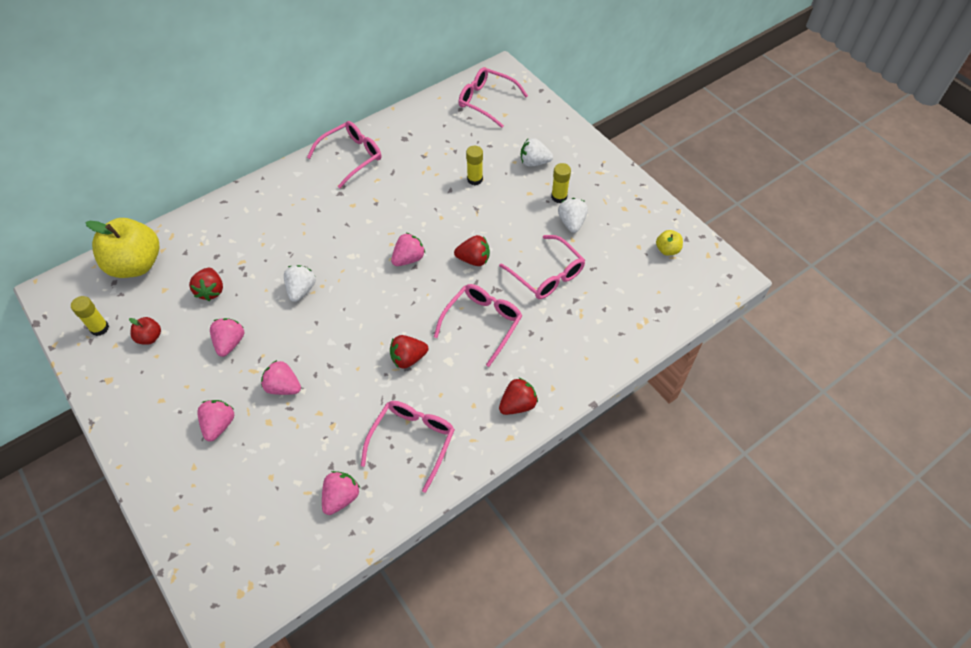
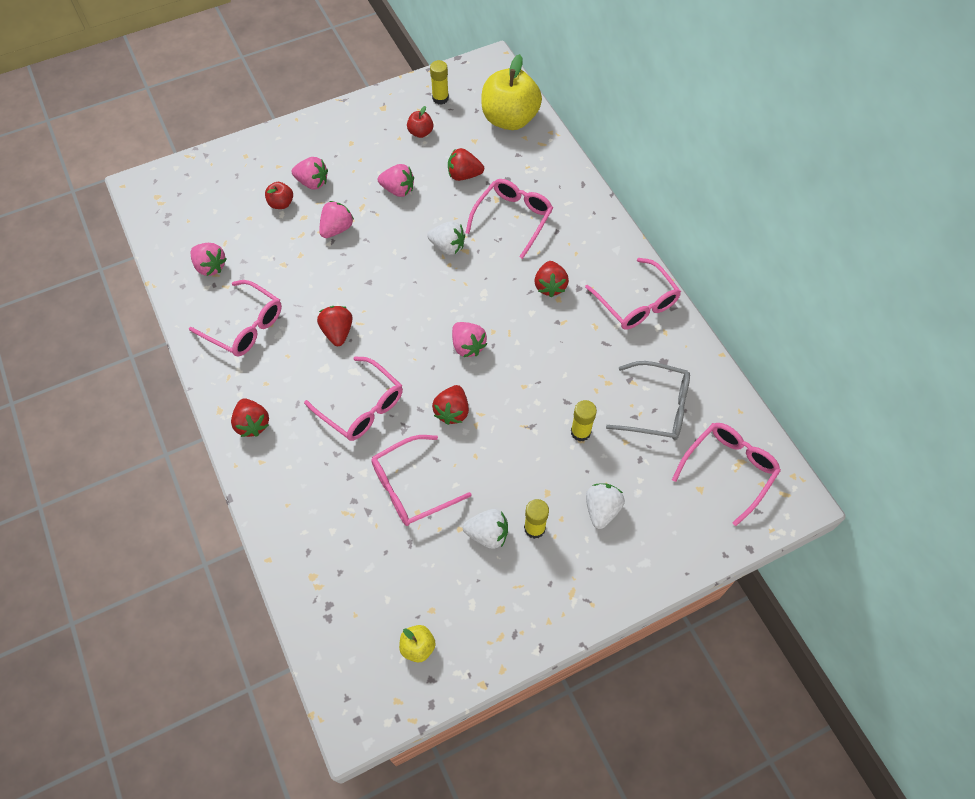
camera: 100 degrees right, 5 degrees up
none -> red apple [265,182,293,209]
none -> pink glasses [465,179,553,259]
none -> red strawberry [534,261,569,297]
none -> grey glasses [606,361,690,440]

